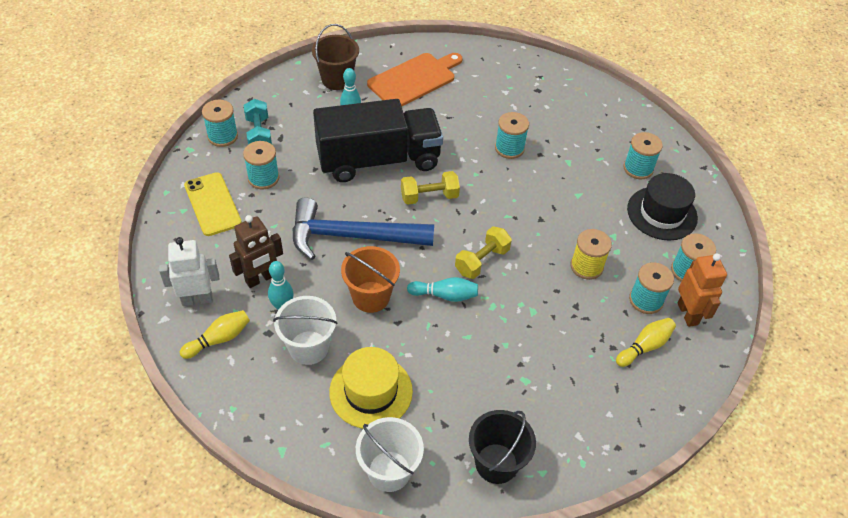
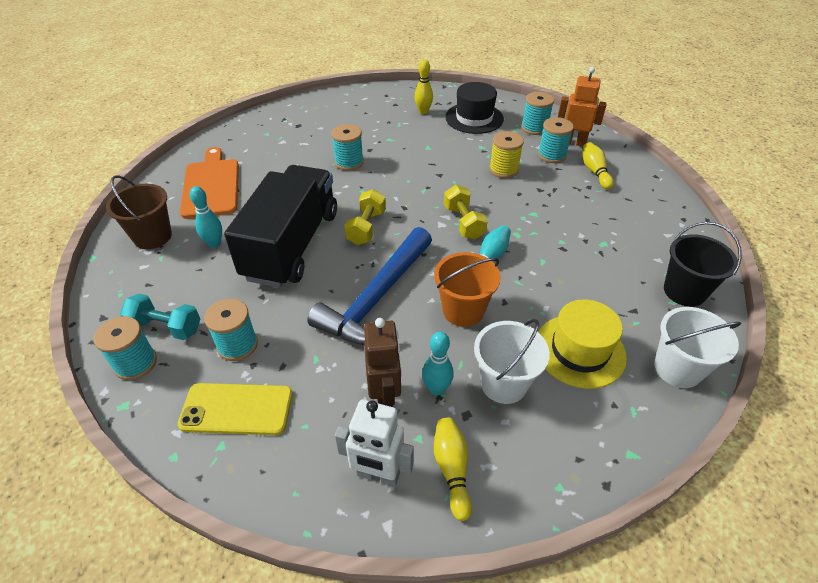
camera: 60 degrees left, 5 degrees down
white robot [159,237,219,306] -> white robot turned 90 degrees counterclockwise [335,400,414,487]
turquoise spool [624,132,663,179] -> yellow bowling pin [415,59,433,114]

